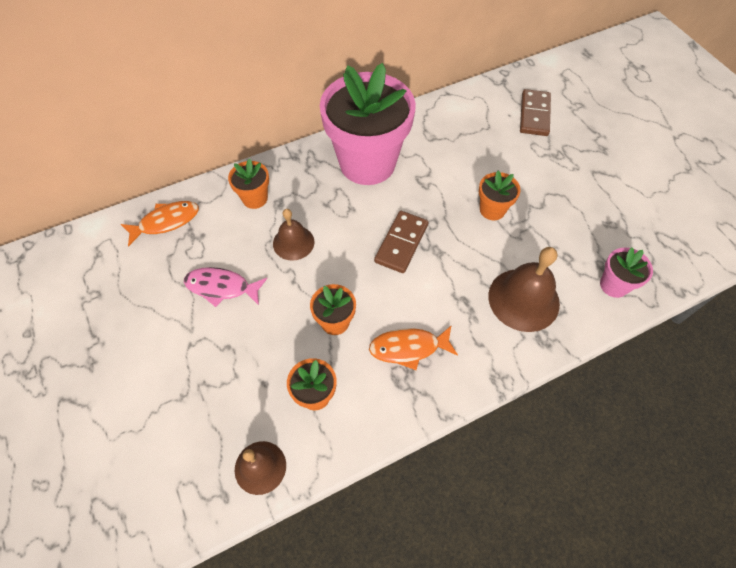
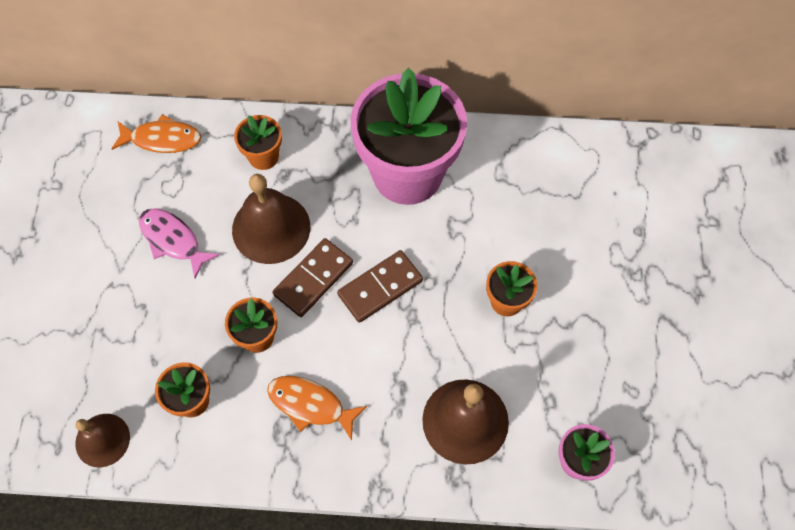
camera: 30 degrees right, 5 degrees up
brown bell [273,209,315,261] -> brown bell [232,174,310,264], size x1.60
brown domino [520,89,551,136] -> brown domino moved to [273,238,353,317]

